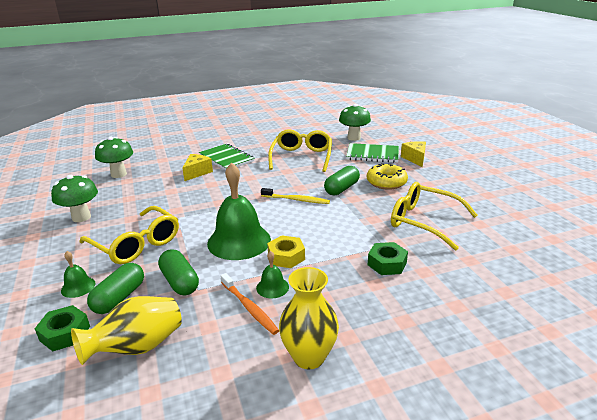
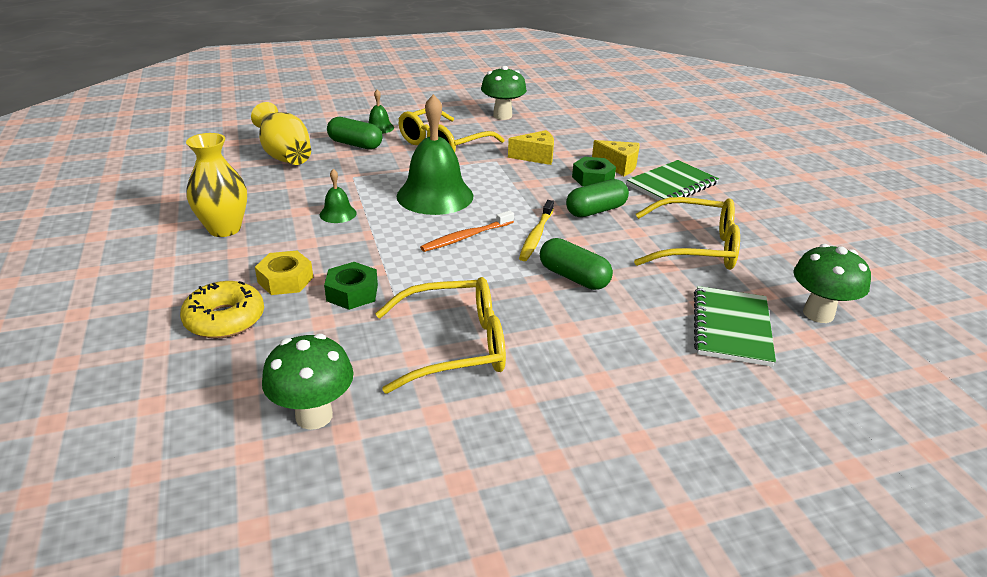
camera: 90 degrees right, 5 degrees up
green nut [35,305,90,351] -> green nut moved to [572,157,616,186]
green mushroom [95,137,133,178] -> green mushroom moved to [262,334,354,430]
green capsule [158,249,199,295] -> green capsule moved to [566,179,629,217]
orange toothbrush [221,273,279,335] -> orange toothbrush moved to [420,210,514,252]
yellow nut [267,235,305,268] -> yellow nut moved to [255,251,313,295]
yellow donut [367,163,408,190] -> yellow donut moved to [180,281,264,339]
yellow glasses [391,182,478,250] -> yellow glasses turned 45 degrees clockwise [375,277,506,394]
yellow cheese [401,141,426,168] -> yellow cheese moved to [508,130,554,165]

